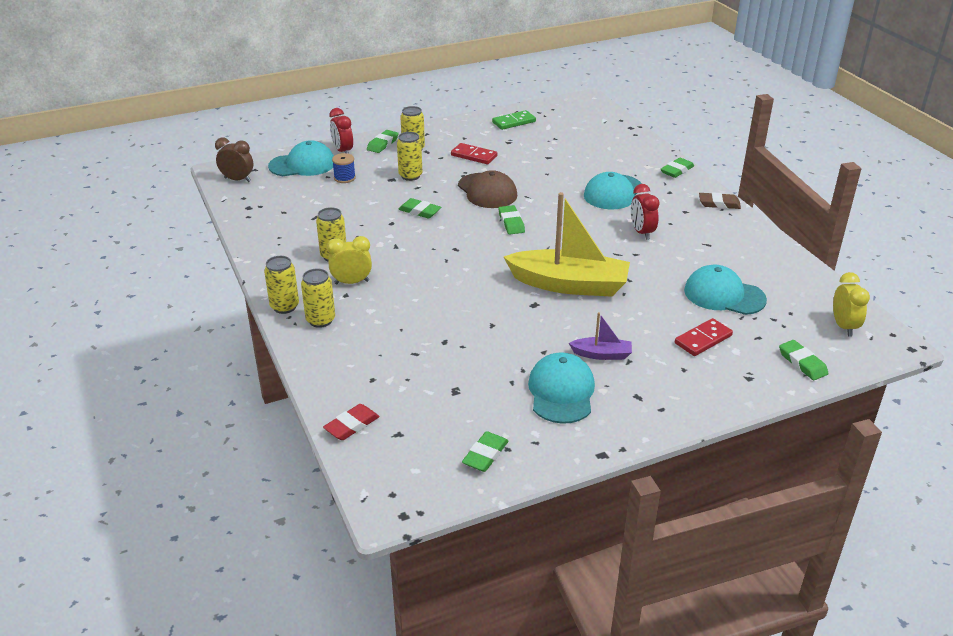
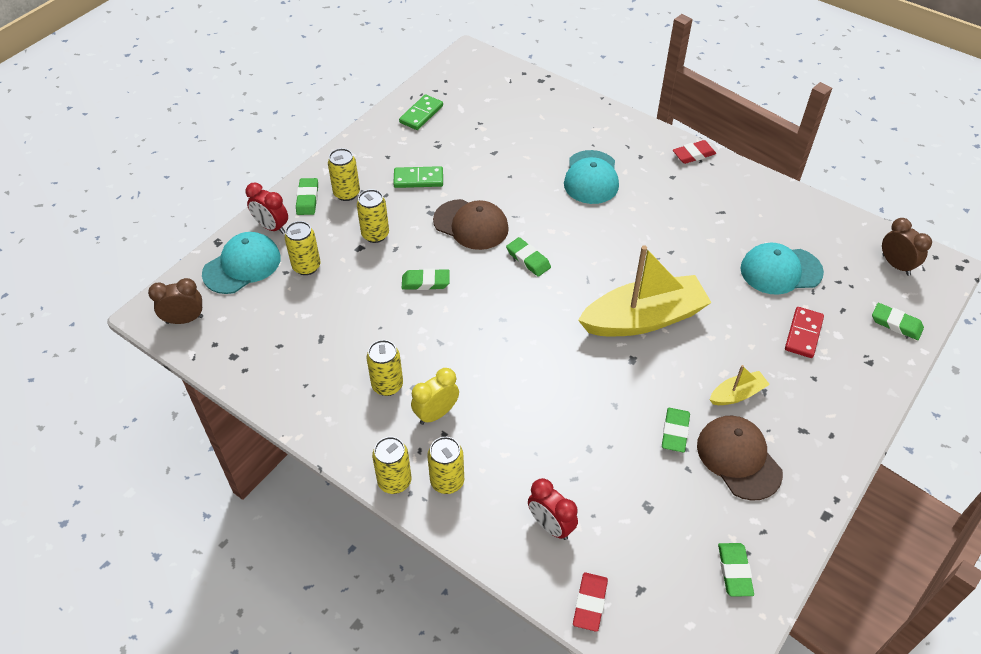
camera: 30 degrees left, 15 degrees up
blue spool [332,153,356,183] -> yellow can [285,221,320,275]
red domino [451,143,497,164] -> green domino [393,166,443,188]
turquoise cap [528,352,595,424] -> brown cap [697,415,783,501]
purple boat [569,312,632,360] -> yellow boat [710,365,770,405]
red clock [631,184,660,240] -> red clock moved to [528,478,578,540]
green eraser [660,158,694,178] -> green eraser moved to [662,408,690,452]
brown eraser [699,192,741,209] -> red eraser [673,140,716,164]
yellow clock [833,272,870,337] -> brown clock [882,218,932,276]

